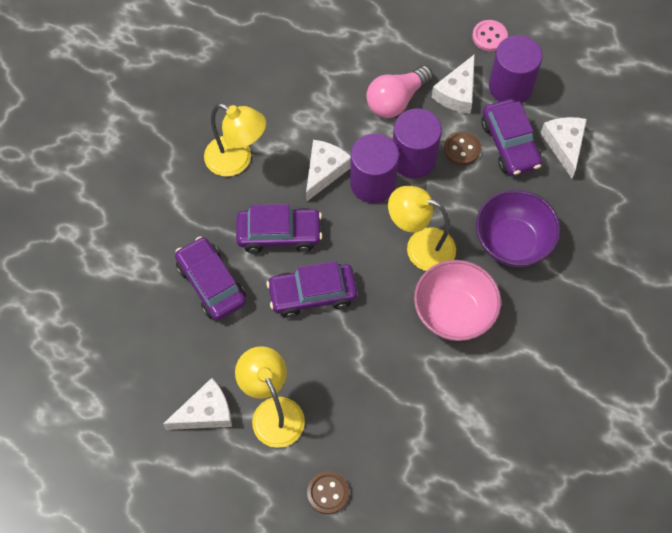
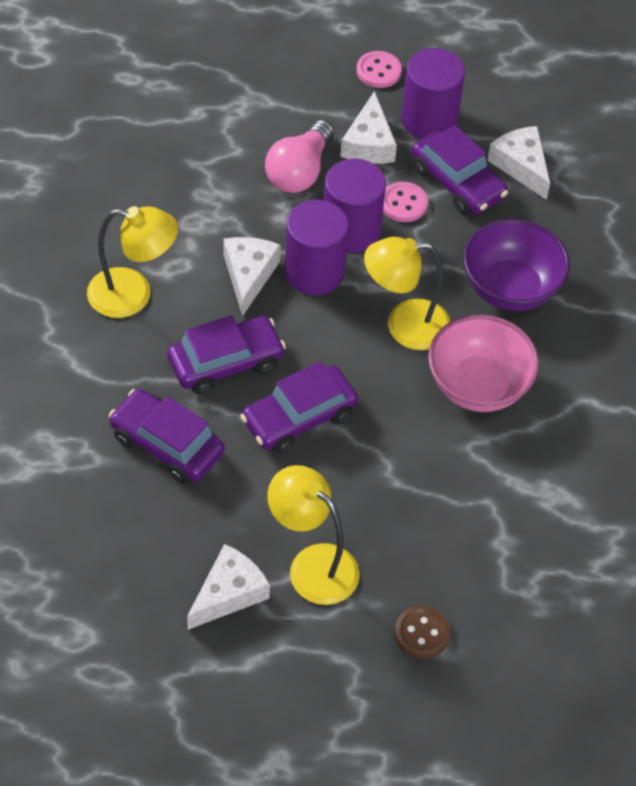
camera: 25 degrees left, 10 degrees down
brown button [444,131,481,165] -> pink button [383,182,428,222]

